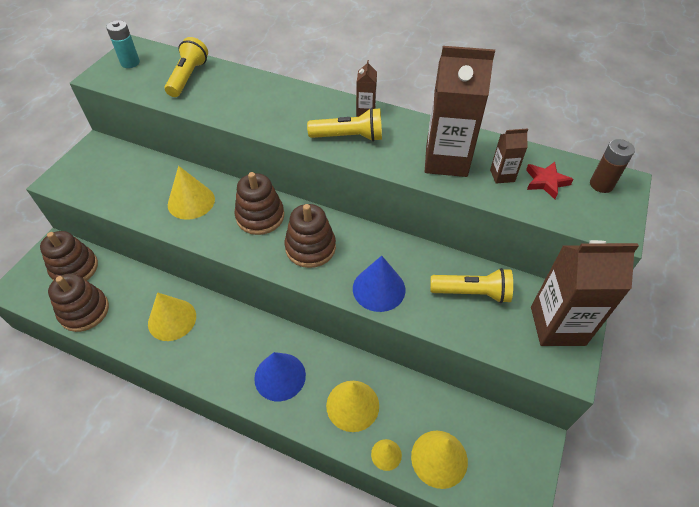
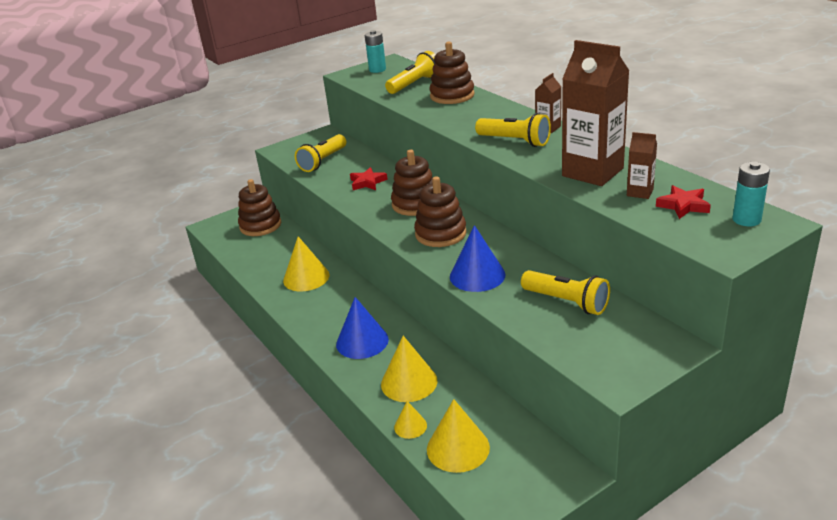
camera: 35 degrees right, 20 degrees down
brown stacking toy [48,273,109,332] -> brown stacking toy moved to [429,42,475,104]
yellow cone [168,166,215,220] -> red star [350,167,388,190]
brown carton [531,240,639,346] -> none
brown battery [590,139,635,193] -> turquoise battery [732,162,770,226]
none -> yellow flashlight [295,134,346,172]

